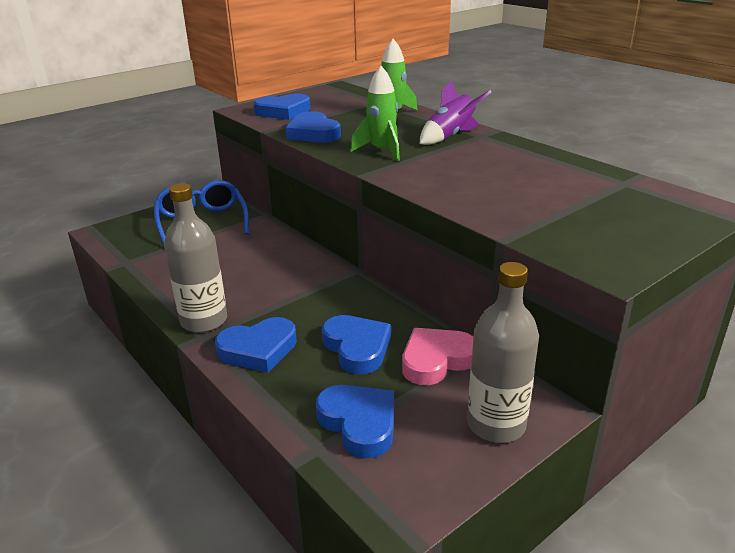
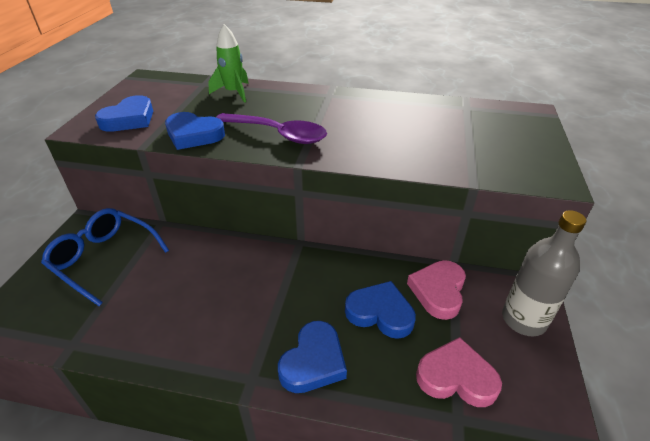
camera: 40 degrees left, 10 degrees up
grey bottle [164,183,227,333] -> none
blue heart [316,385,394,459] -> pink heart [416,337,502,407]
green rocket [350,66,400,161] -> purple spoon [216,113,327,144]
purple rocket [420,81,491,145] -> none

